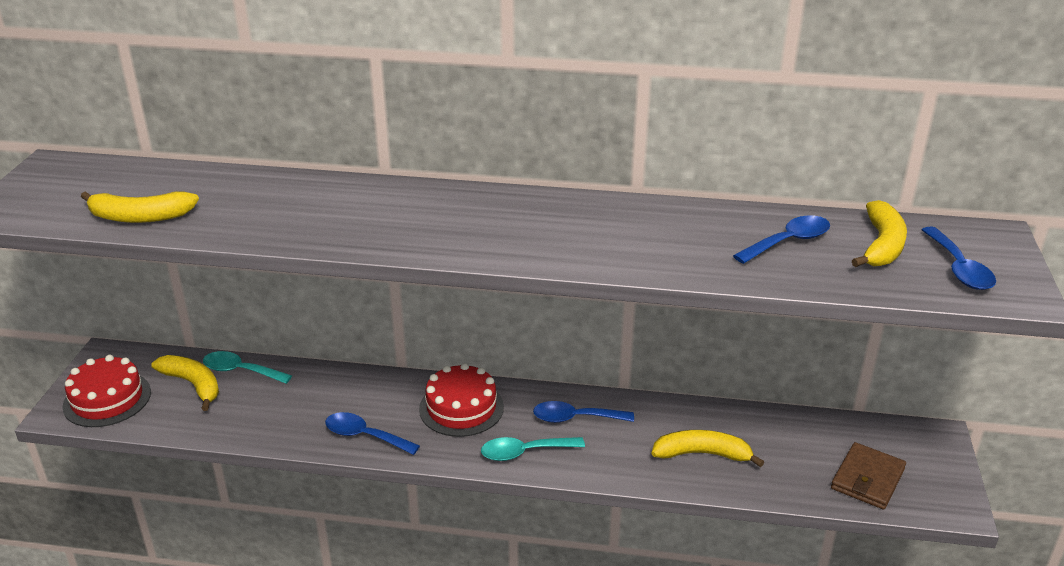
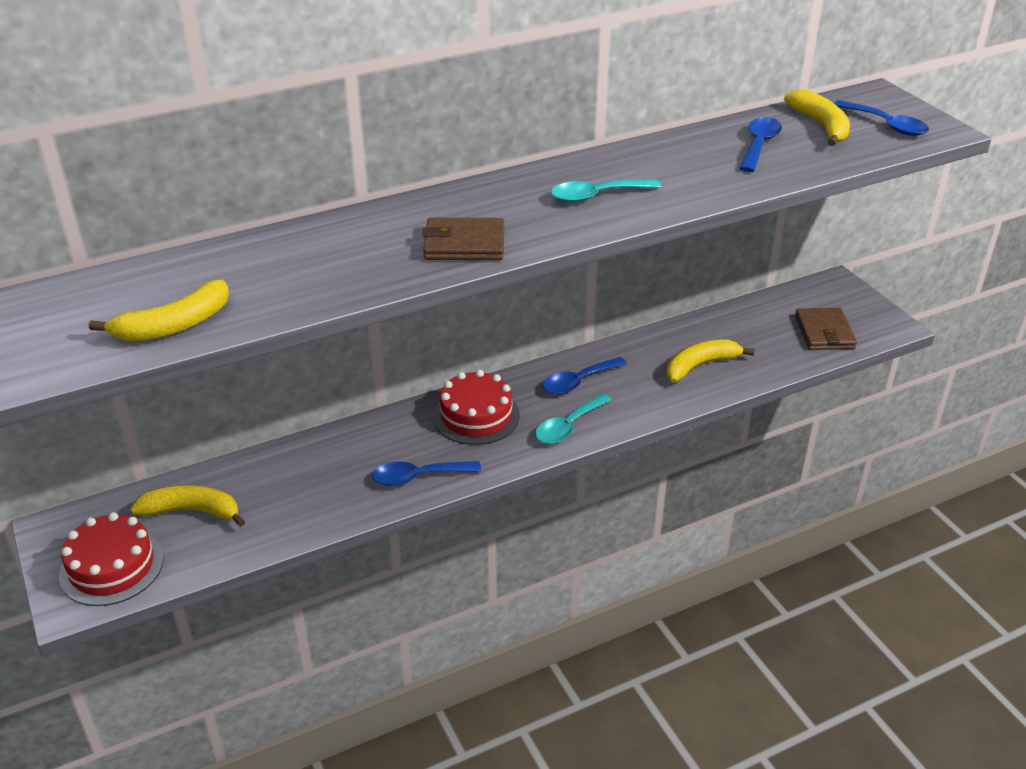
camera: 35 degrees left, 5 degrees up
turquoise spoon [203,351,292,384] -> turquoise spoon moved to [551,179,662,203]
none -> brown wallet [422,218,504,260]

